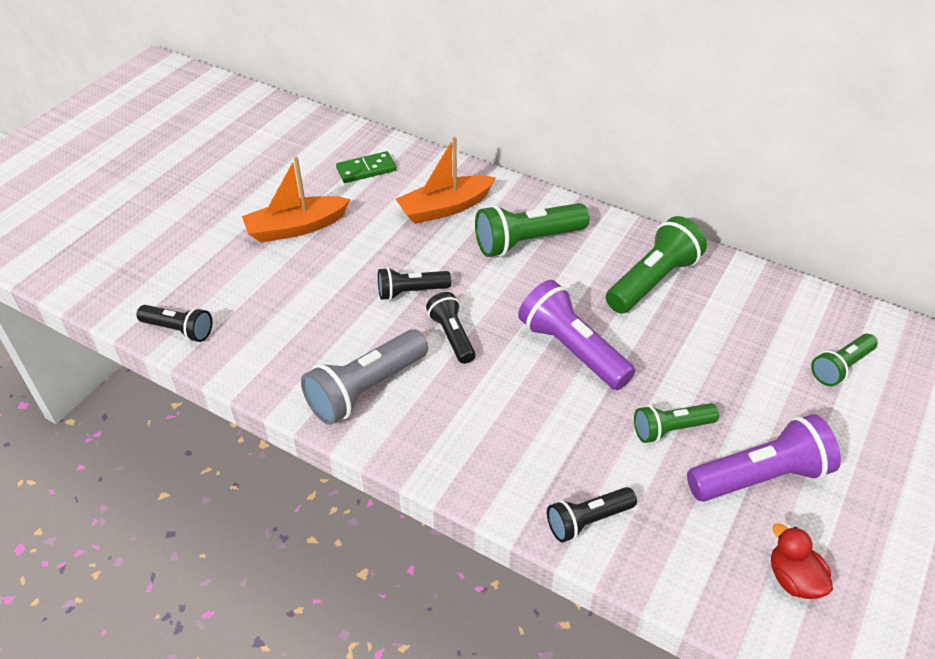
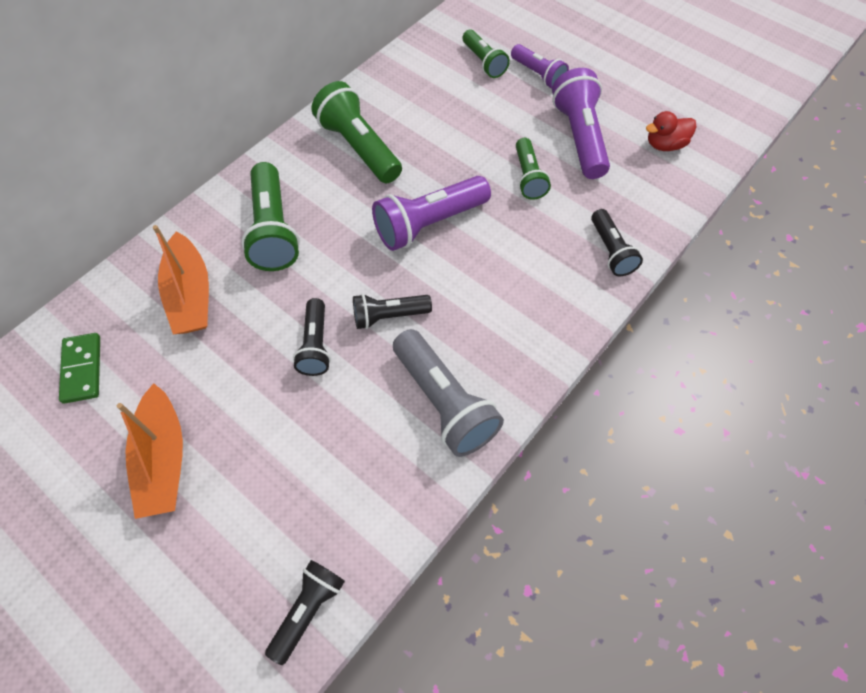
camera: 80 degrees left, 15 degrees up
none -> purple flashlight [511,44,569,88]

